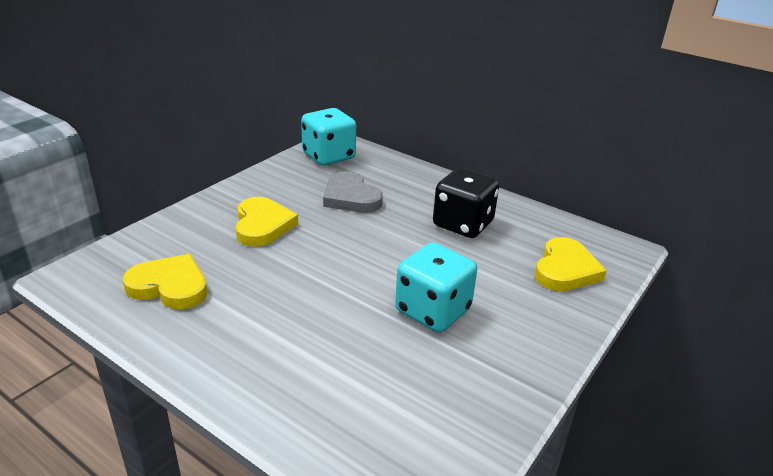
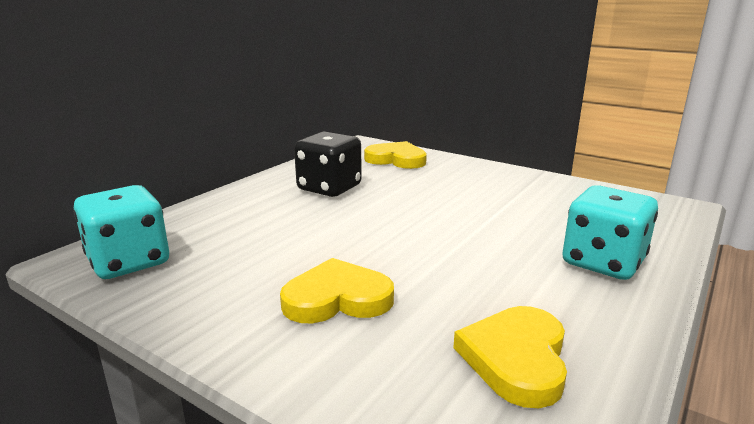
camera: 90 degrees left, 10 degrees down
grey heart [323,172,383,213] -> none
turquoise dice [395,242,477,332] -> turquoise dice moved to [562,185,658,280]

